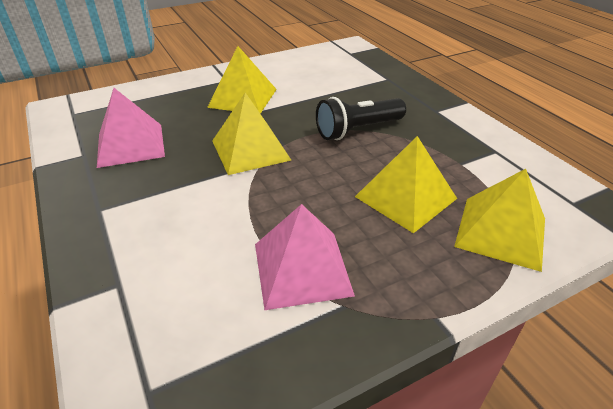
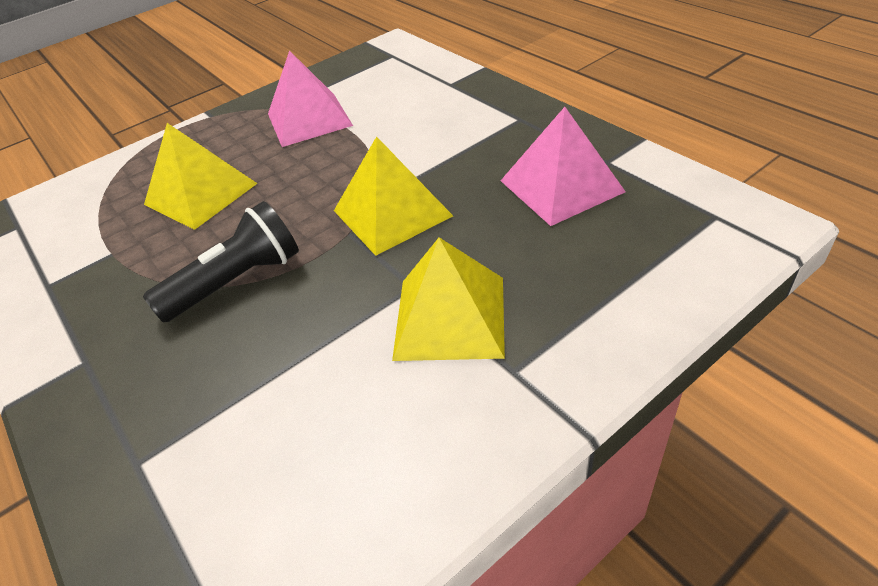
camera: 175 degrees right, 5 degrees up
yellow pyramid [454,169,545,272] -> none

